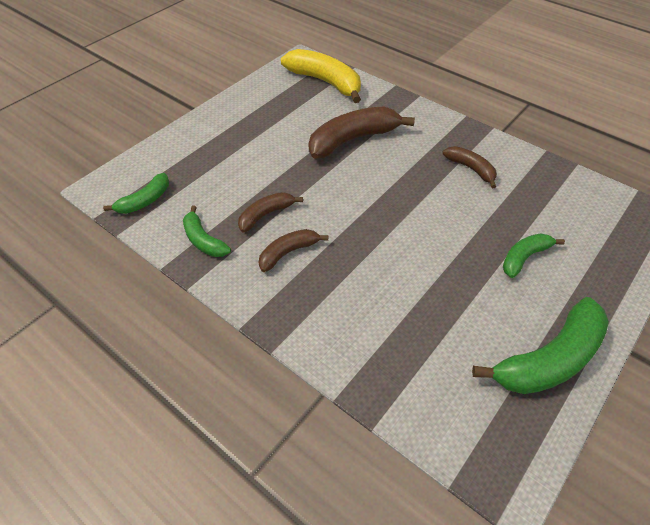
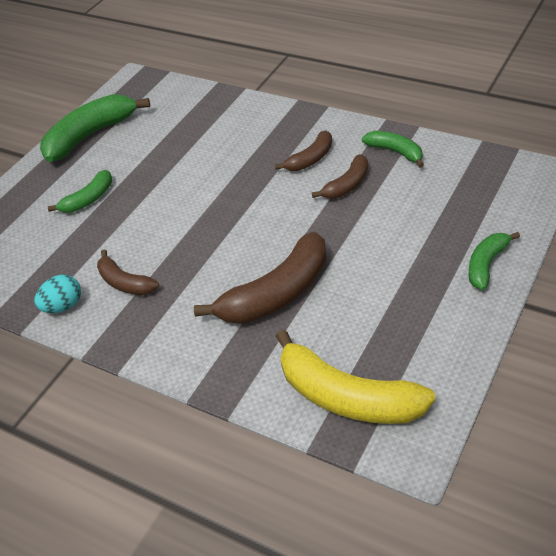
camera: 175 degrees right, 5 degrees down
green banana [103,173,169,214] -> green banana moved to [469,232,520,290]
none -> turquoise egg [34,275,81,313]

